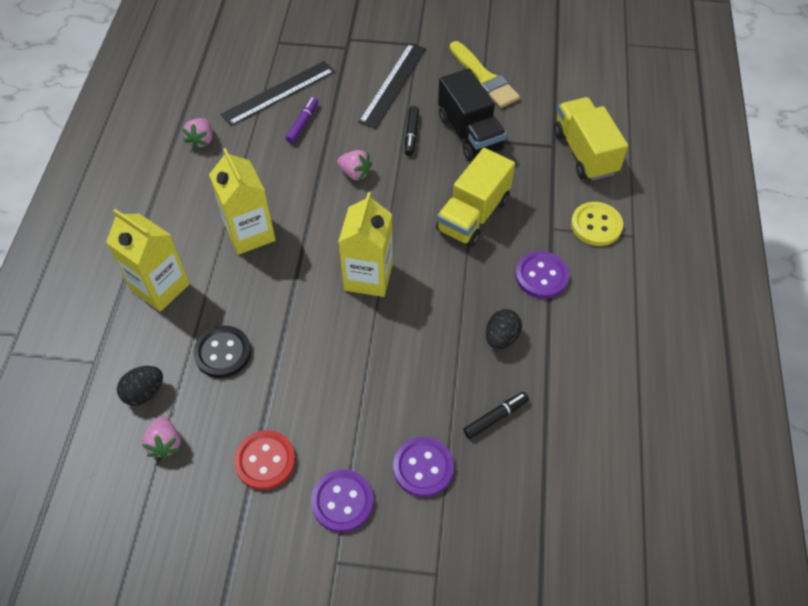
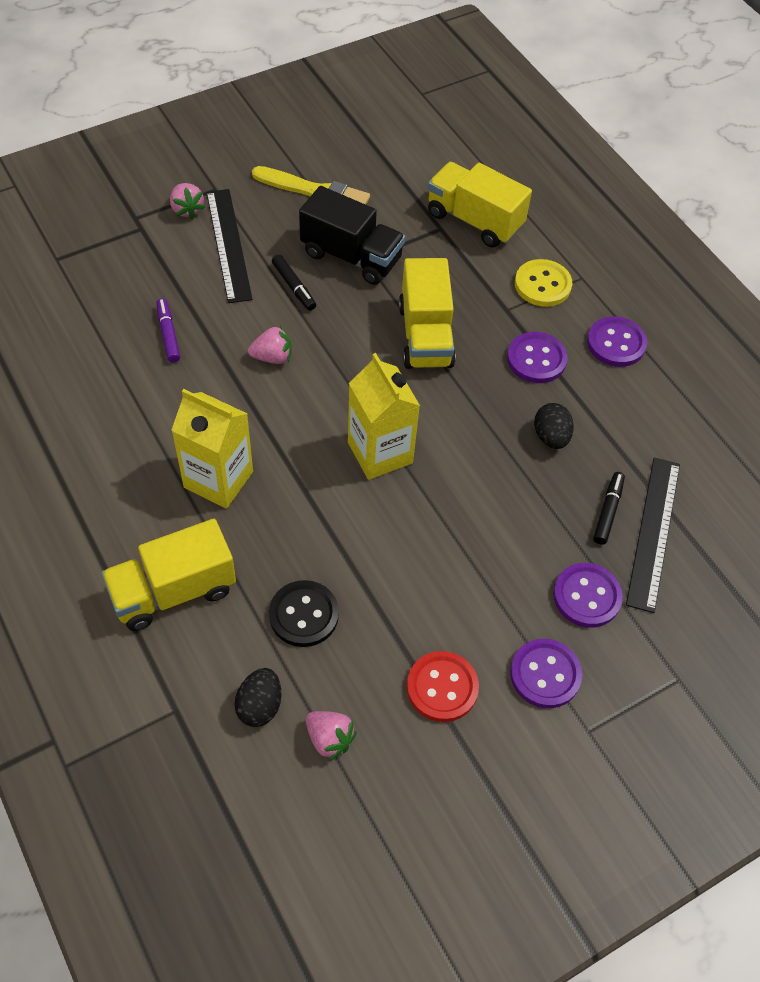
camera: 40 degrees left, 0 degrees up
yellow carton [106,209,190,312] -> yellow truck [101,519,236,631]
pink strawberry [182,118,212,150] -> pink strawberry moved to [170,183,205,219]
black ruler [221,61,335,126] -> black ruler moved to [626,458,680,613]
none -> purple button [587,316,647,367]

